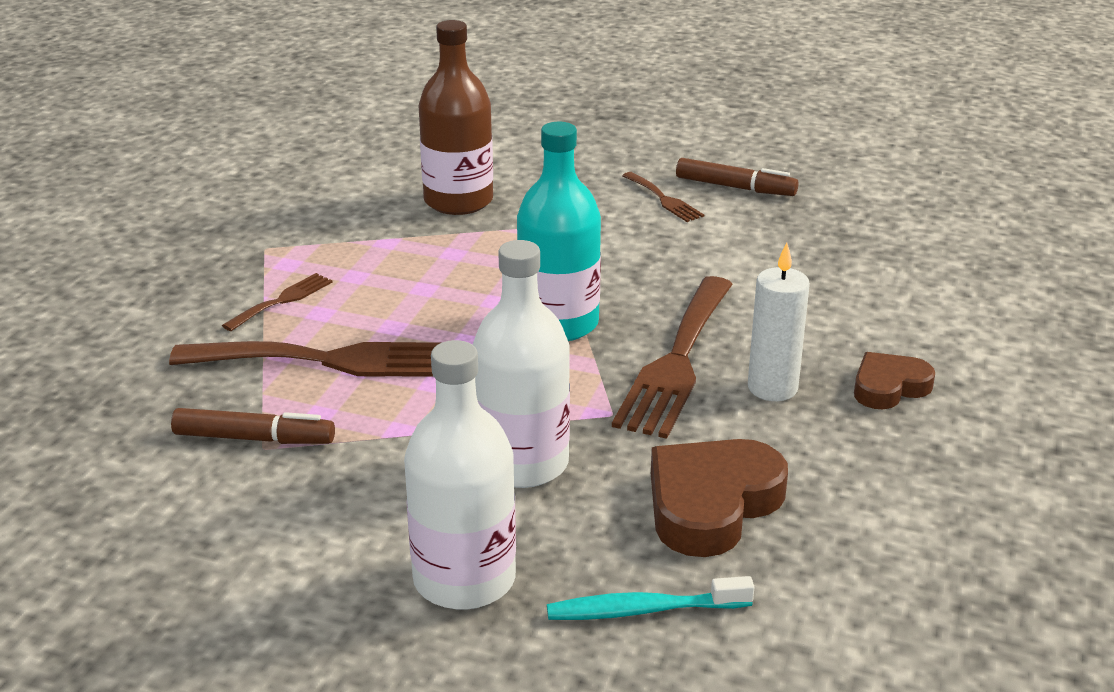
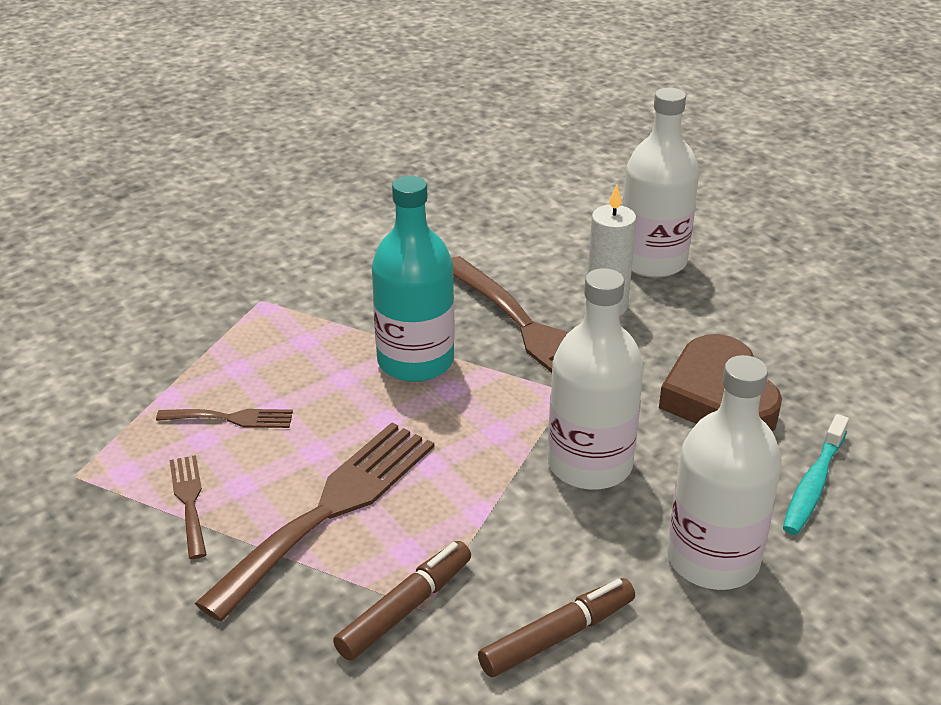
camera: 55 degrees left, 5 degrees up
brown bottle [419,20,493,215] -> none
brown fork [622,172,704,222] -> brown fork moved to [156,409,293,428]
brown marker [676,158,799,196] -> brown marker moved to [478,578,635,677]
brown heart [854,352,935,409] -> white bottle [622,88,699,278]

